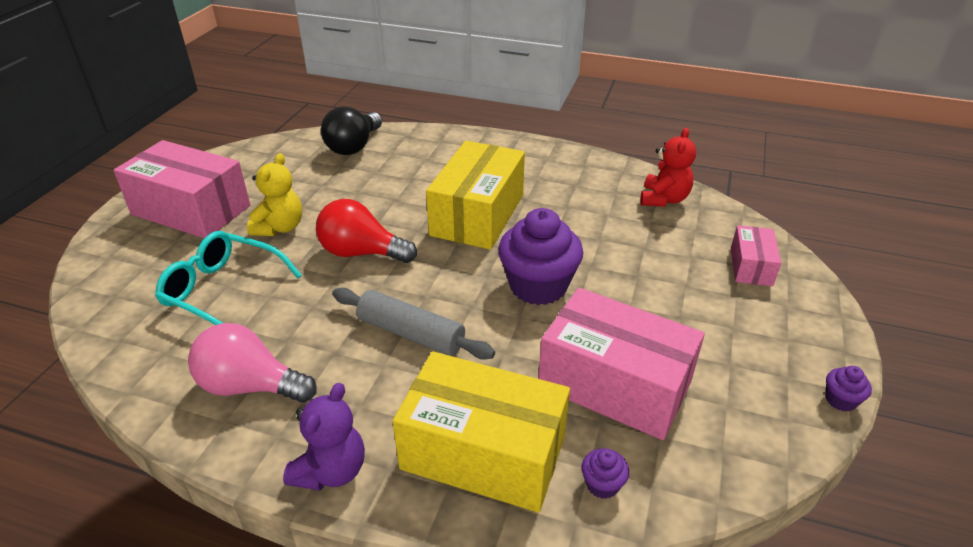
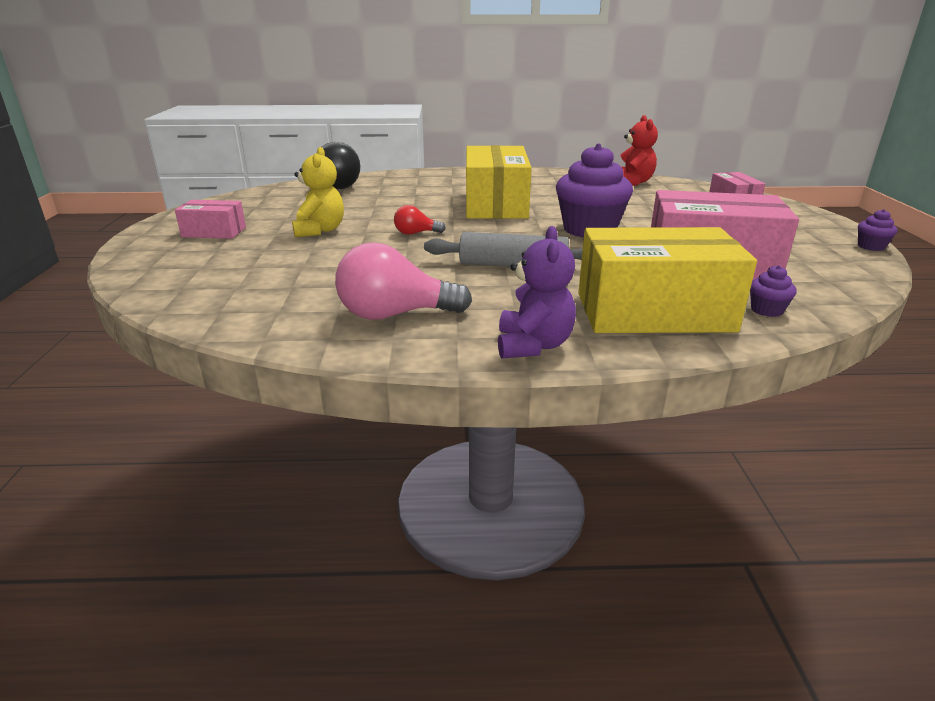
camera: 20 degrees left, 10 degrees down
pink box [113,140,250,238] -> pink box [175,200,246,239], size x0.51
turquoise glasses [155,231,302,325] -> none
red light bulb [316,199,417,263] -> red light bulb [394,205,446,235], size x0.52

